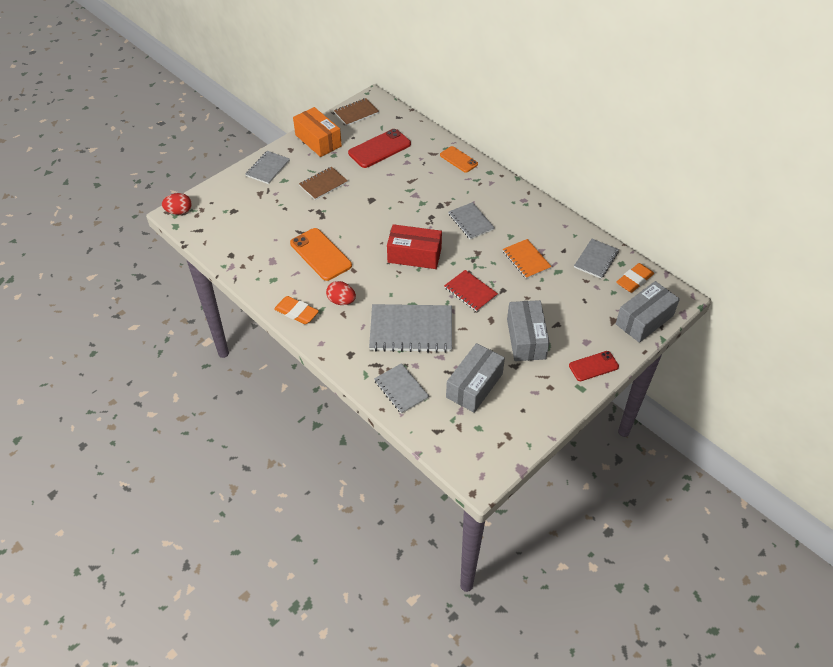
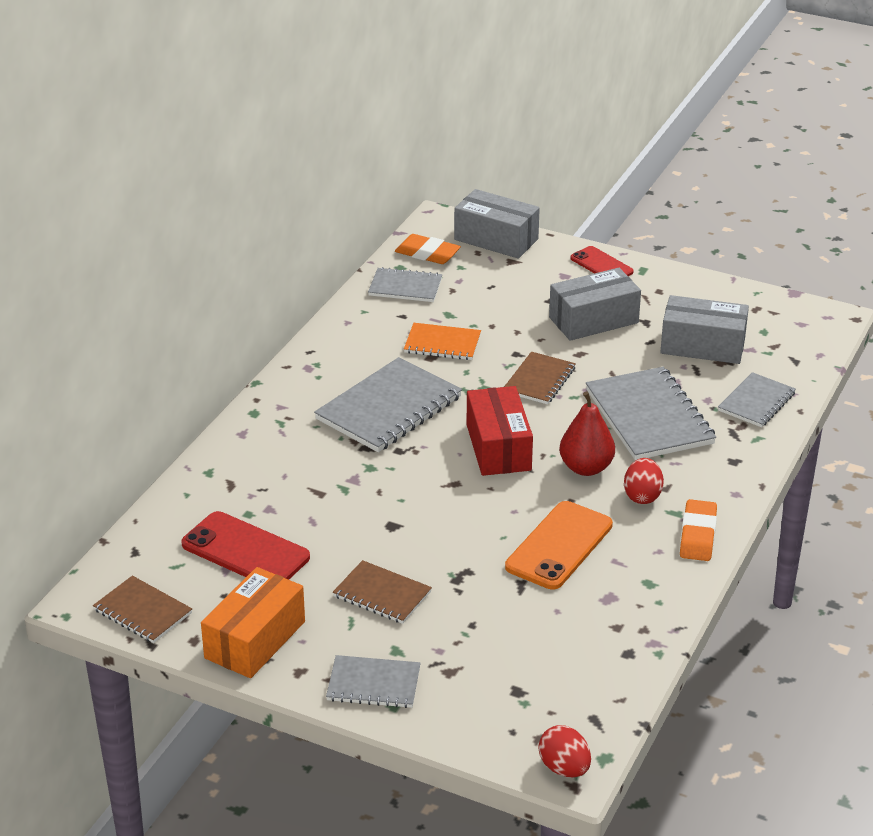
camera: 110 degrees left, 15 degrees down
orange phone [440,146,478,173] -> none
red notebook [444,270,498,312] -> brown notebook [504,351,576,404]
grey notebook [449,202,495,239] -> grey notebook [314,357,462,452], size x1.73
orange notebook [503,239,552,279] -> orange notebook turned 60 degrees clockwise [404,323,481,360]
none -> red pear [559,391,615,476]

